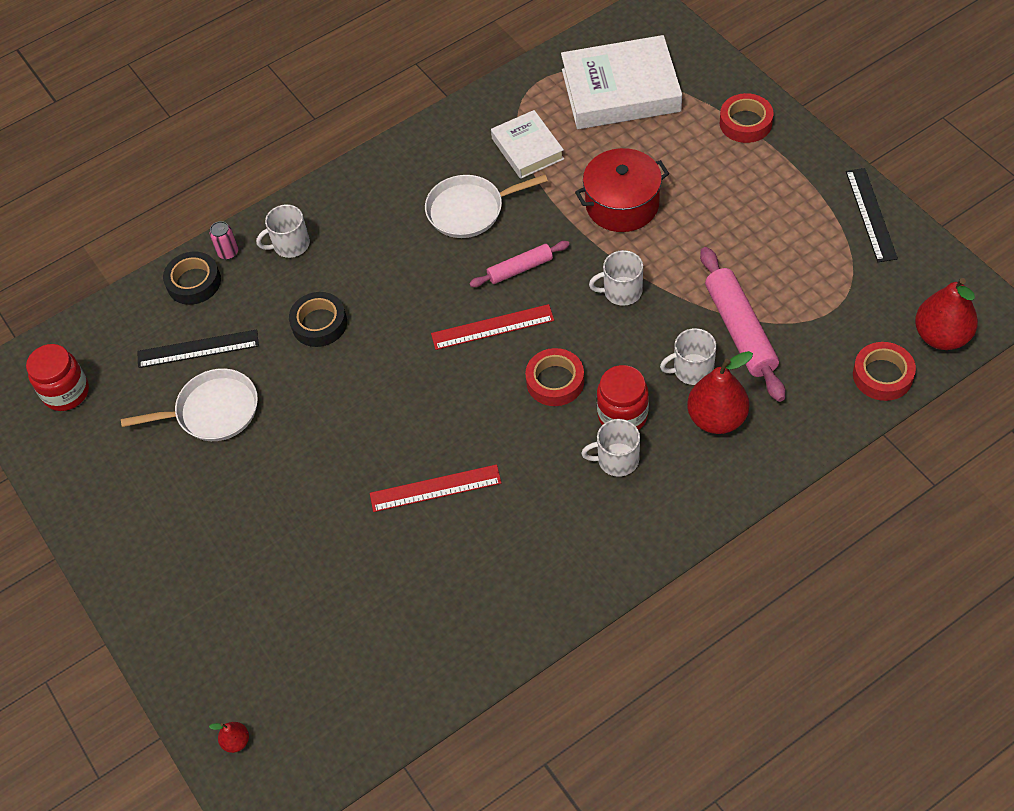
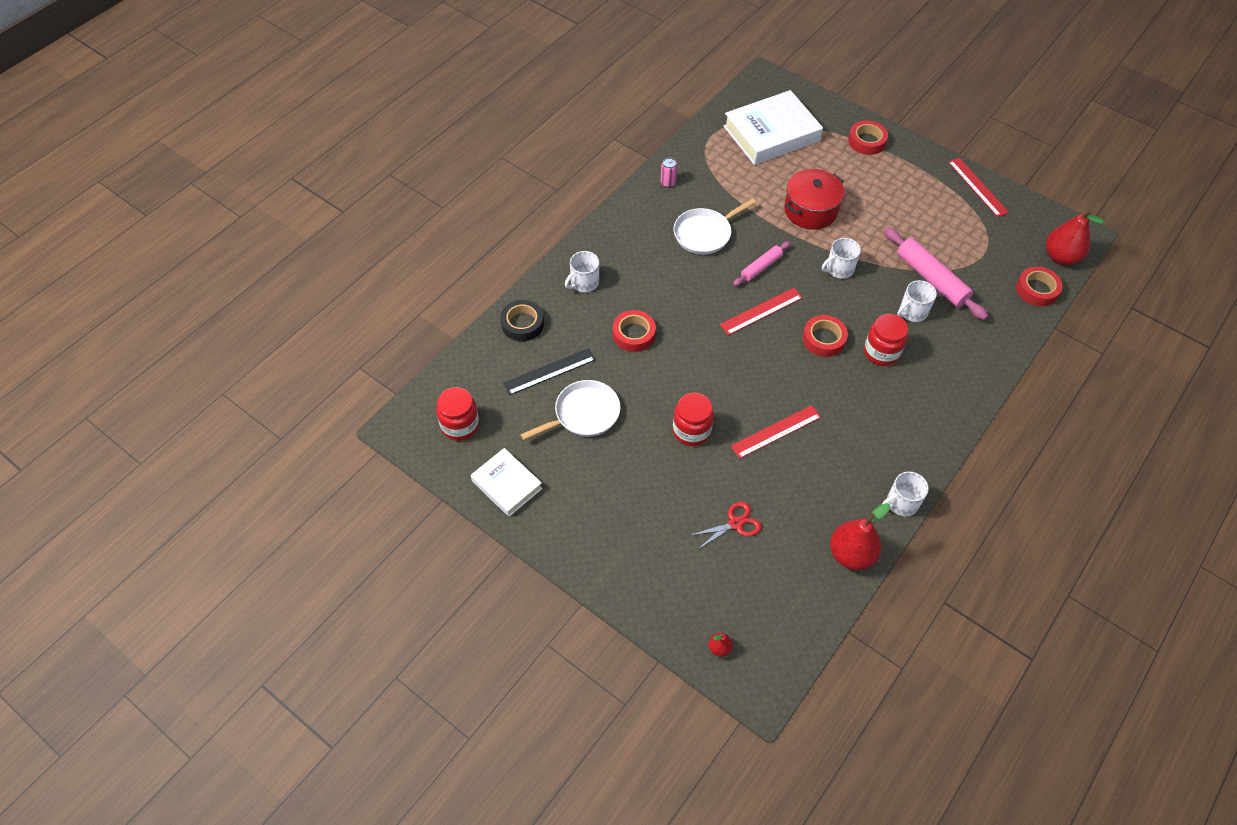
camera: 25 degrees left, 0 degrees up
pink can [210,221,238,260] -> pink can moved to [661,158,677,187]
black tape [289,292,347,347] -> red tape [613,310,656,352]
white book [491,110,564,179] -> white book moved to [471,448,542,517]
white mug [581,419,640,477] -> white mug moved to [882,471,929,516]
red pear [687,351,753,434] -> red pear moved to [830,503,890,570]
black ruler [846,168,898,262] -> red ruler [948,158,1009,217]
none -> red jar [673,393,714,446]
none -> red scissors [689,502,761,550]

